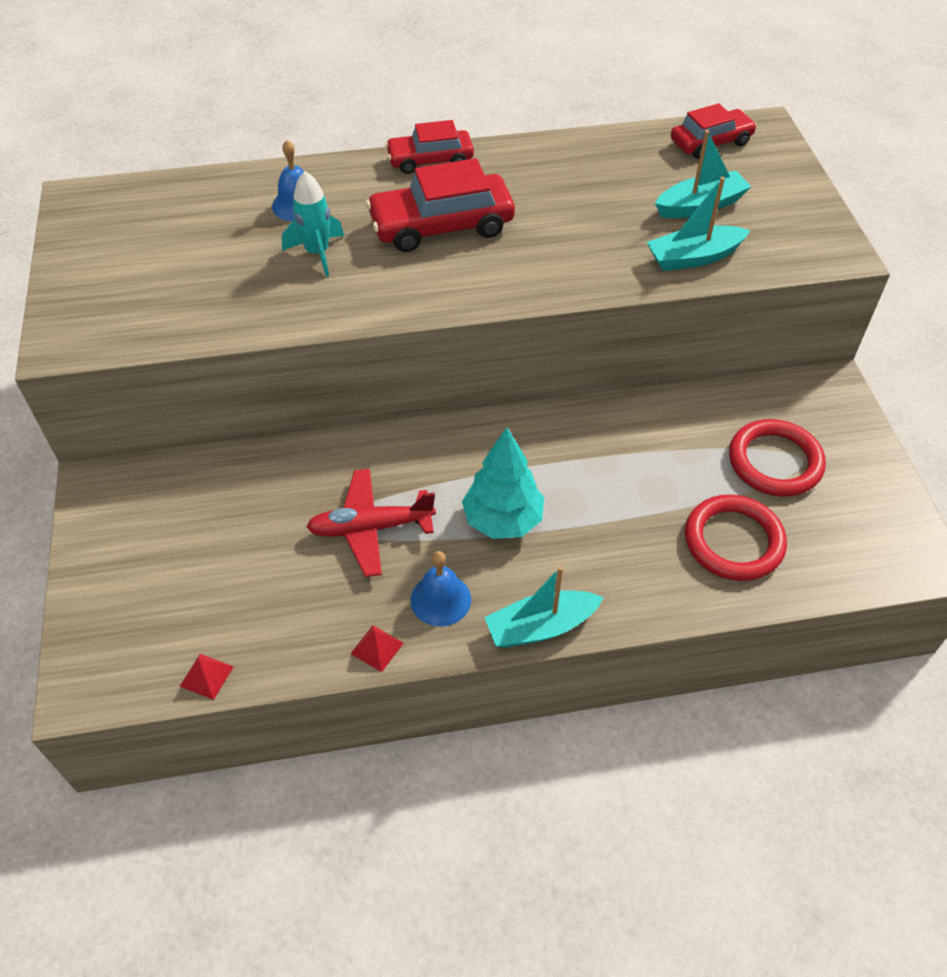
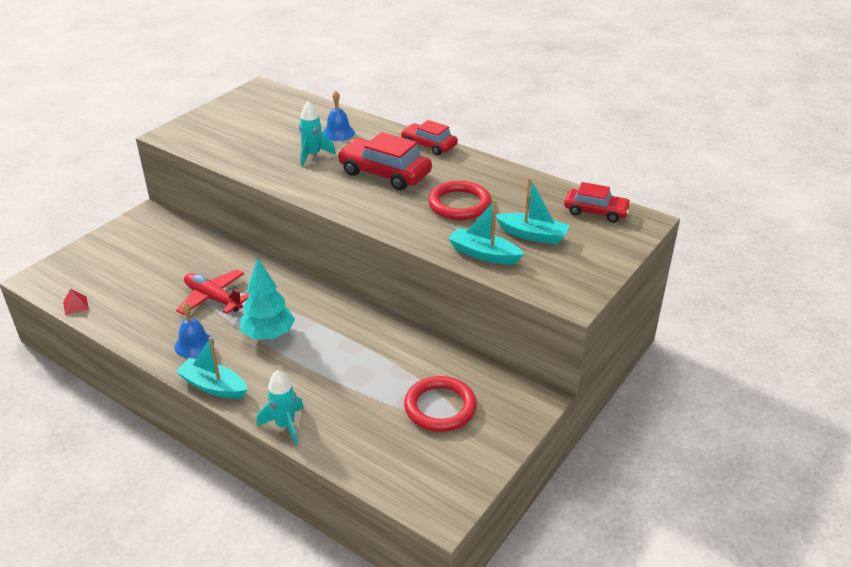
camera: 45 degrees right, 15 degrees down
red pyramid [350,625,404,672] -> none
red ring [685,494,787,581] -> red ring moved to [428,181,492,220]
none -> turquoise rocket [257,370,304,445]

